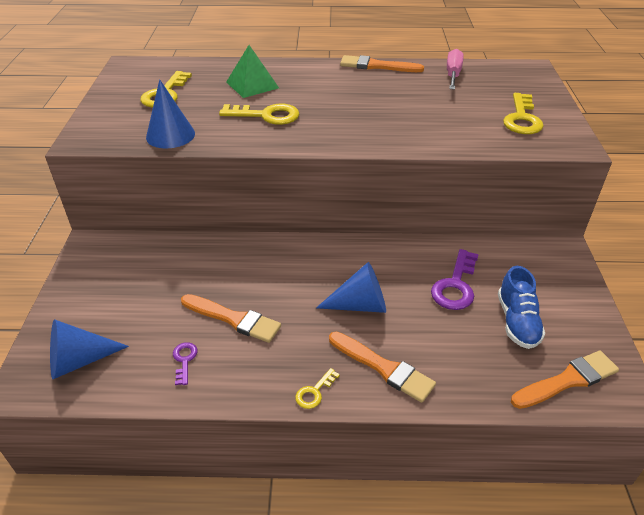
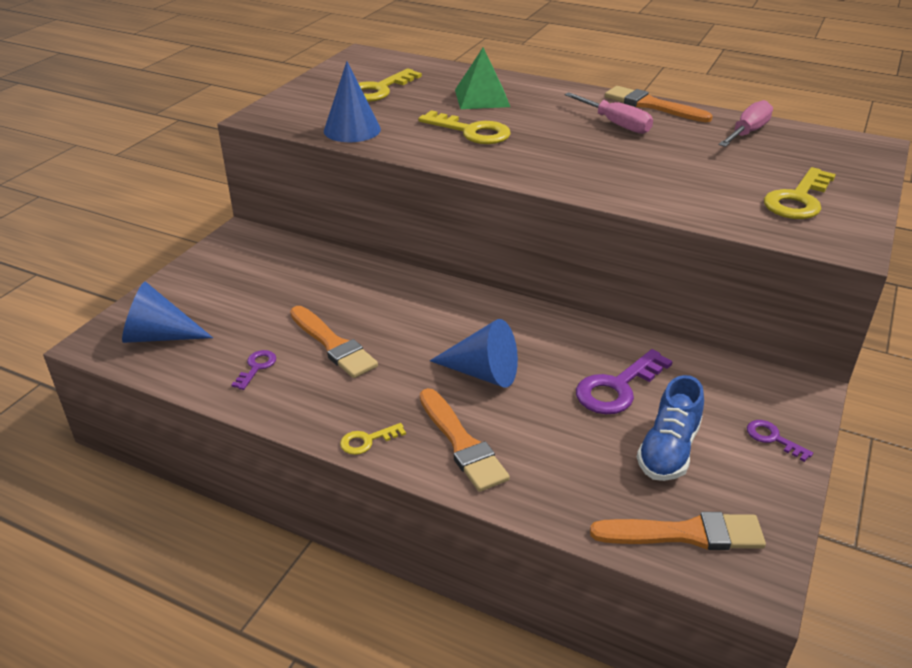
camera: 25 degrees right, 5 degrees down
none -> pink screwdriver [565,92,653,134]
none -> purple key [747,420,813,462]

